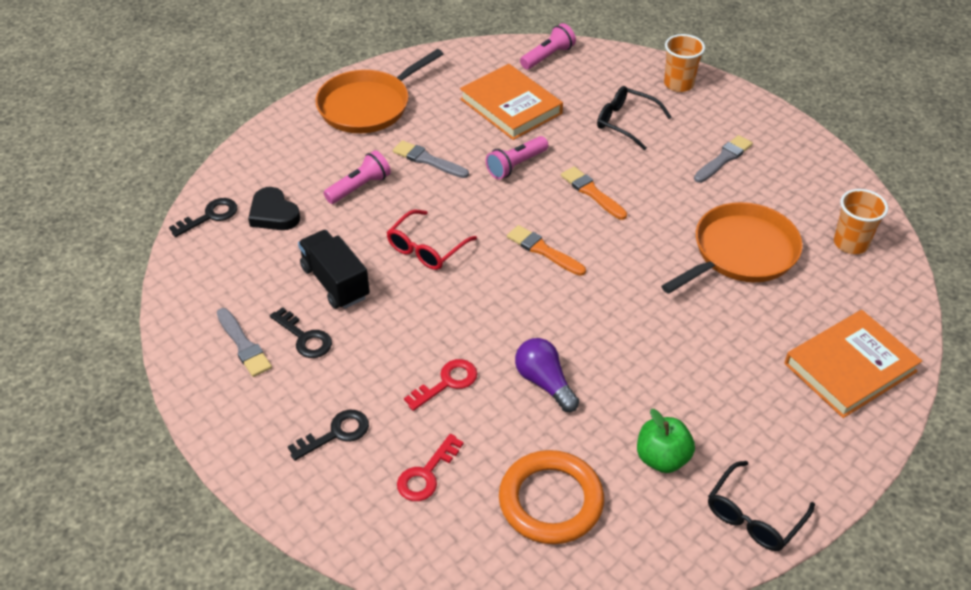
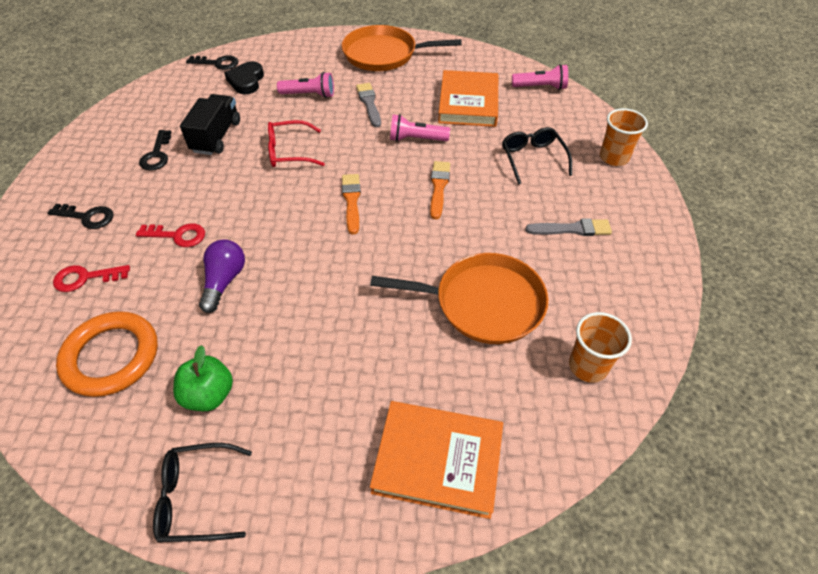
camera: 45 degrees right, 5 degrees up
grey brush [217,308,272,377] -> none

